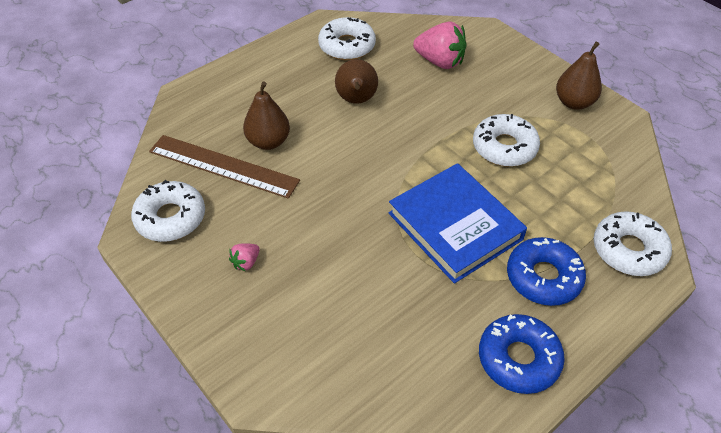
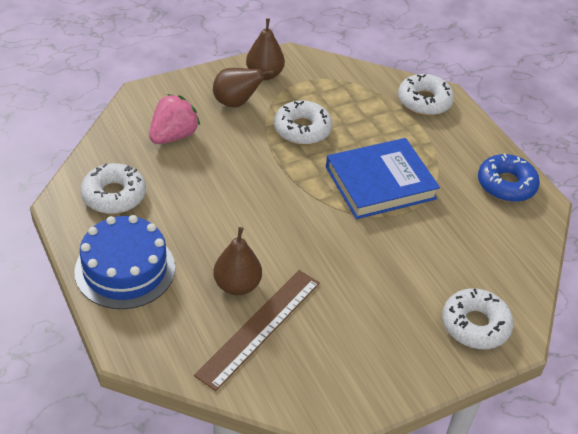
camera: 80 degrees left, 5 degrees down
white donut [131,180,205,242] -> white donut moved to [442,288,514,349]
pink strawberry [229,243,260,271] -> none
brown pear [335,59,378,104] -> brown pear moved to [213,68,274,107]
blue donut [507,237,586,306] -> none
none -> blue cake [74,215,175,309]

